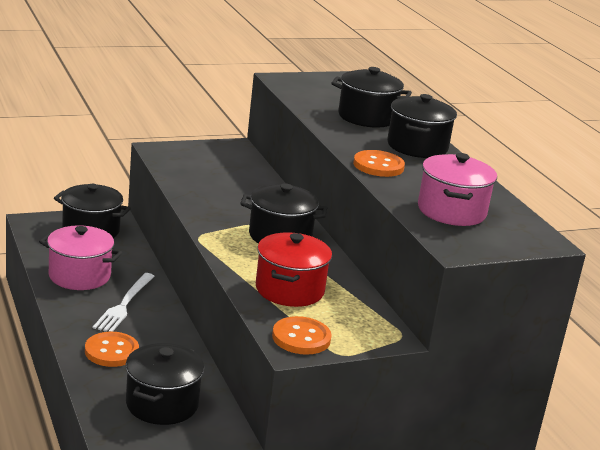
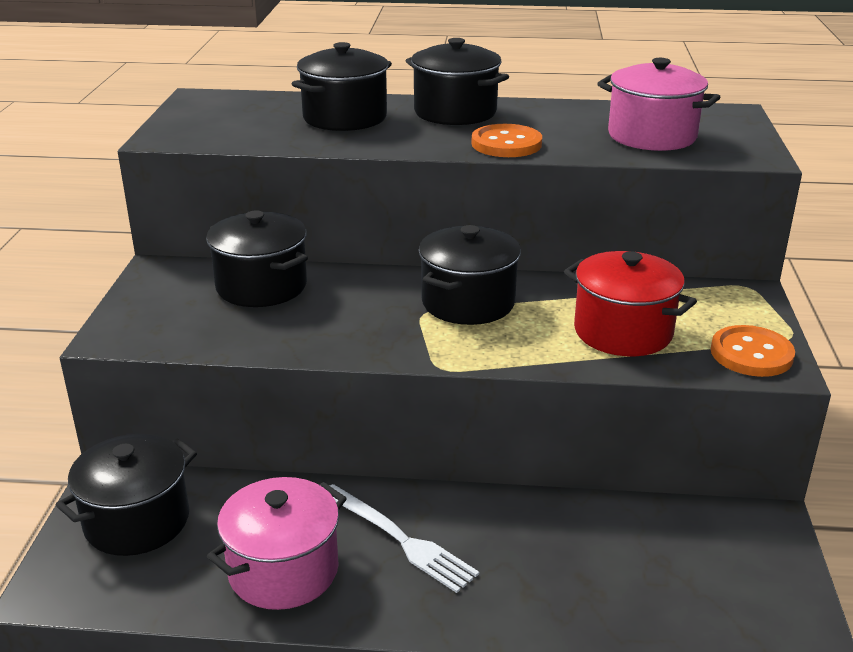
camera: 60 degrees left, 5 degrees up
orange button [85,332,139,367] -> none
black pot [125,343,204,425] -> black pot moved to [206,210,308,307]

